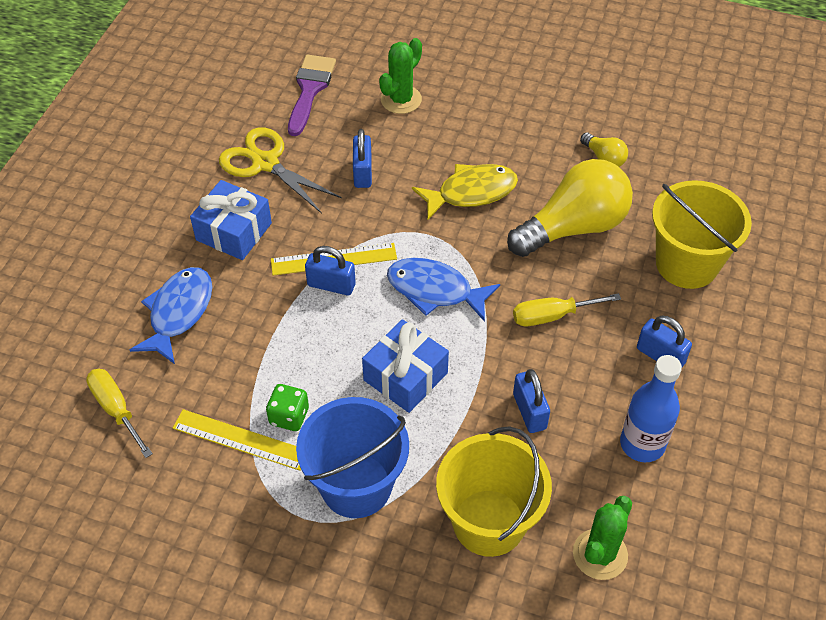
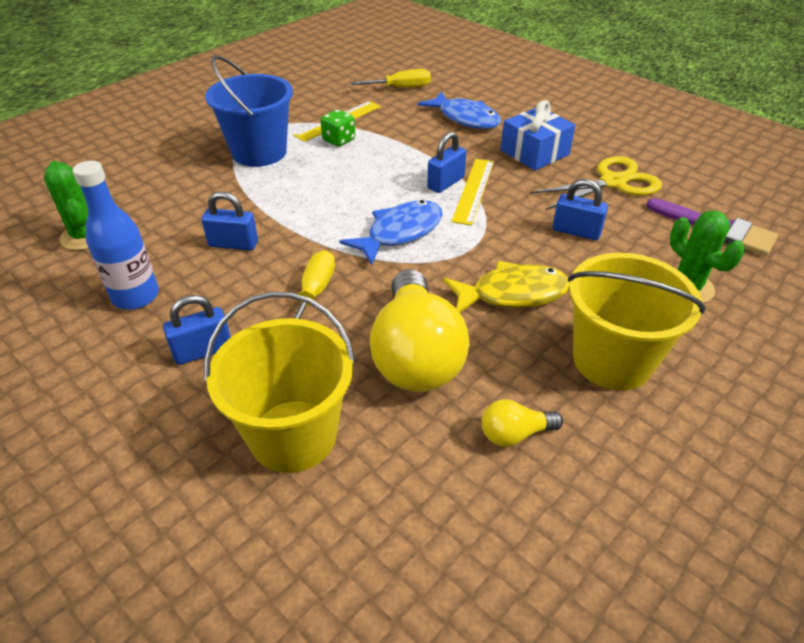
camera: 115 degrees right, 10 degrees down
blue gift [362,319,449,413] -> none
yellow fish [412,164,518,220] -> yellow fish turned 105 degrees counterclockwise [443,261,570,313]
yellow bucket [436,426,552,557] -> yellow bucket moved to [567,253,706,390]

